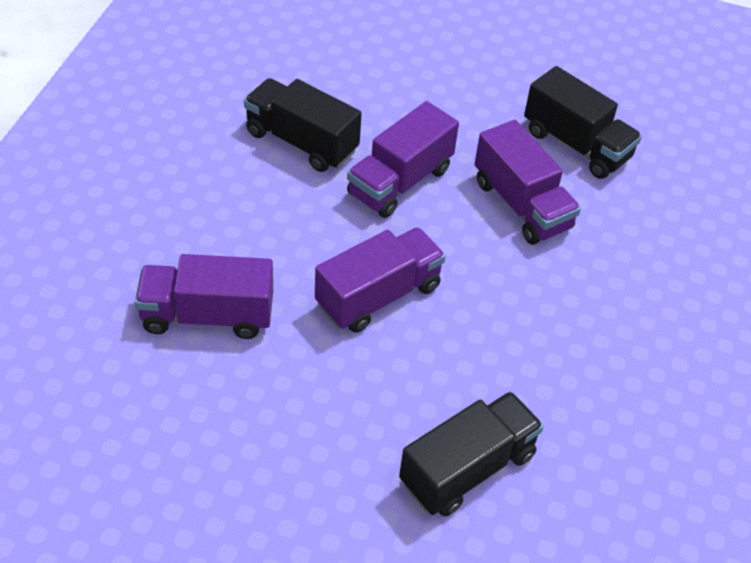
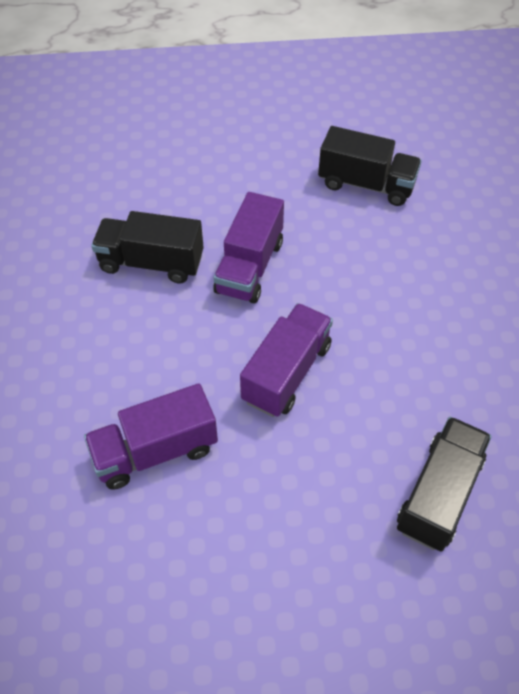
camera: 20 degrees left, 5 degrees up
purple truck [474,120,581,245] -> none

